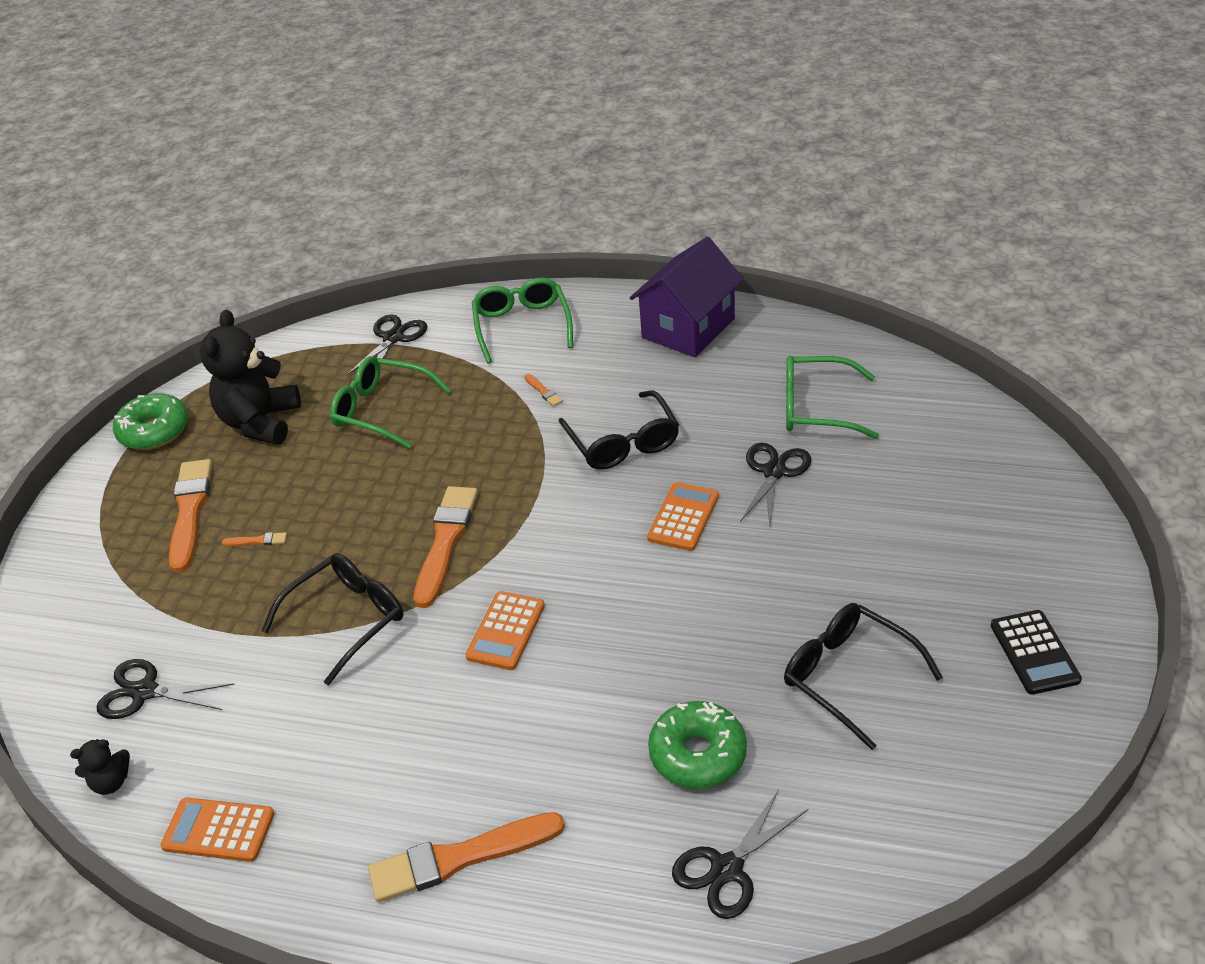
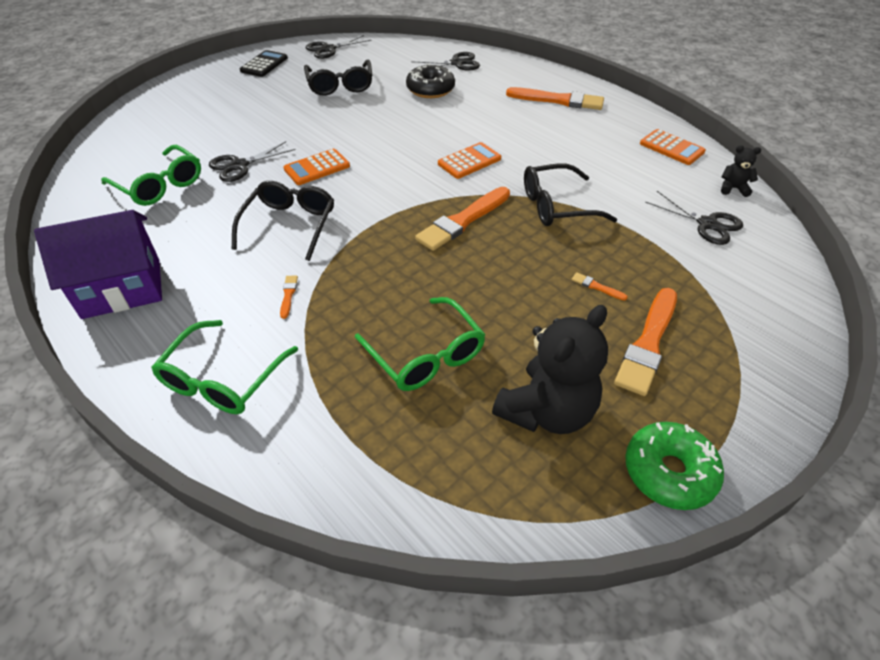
camera: 150 degrees left, 5 degrees up
black scissors [347,314,428,375] -> black scissors moved to [306,35,372,59]
green donut [648,701,747,789] -> black donut [406,63,455,98]

